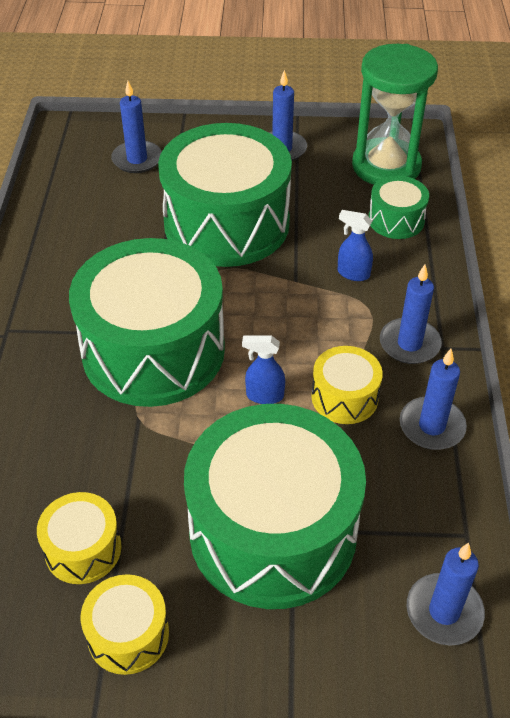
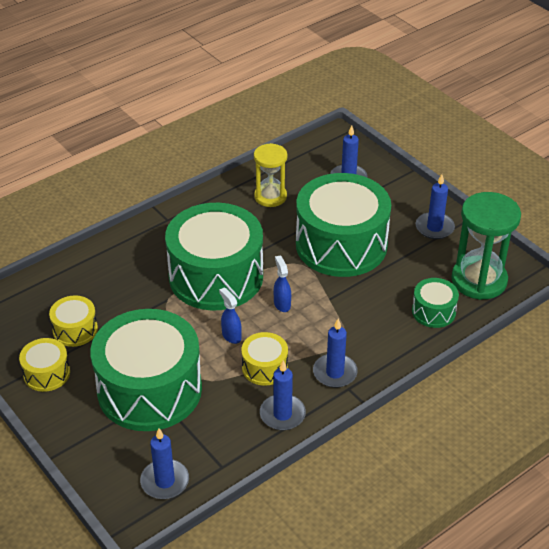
camera: 50 degrees right, 5 degrees down
blue spray bottle [338,210,373,281] -> blue spray bottle moved to [274,255,291,312]
none -> yellow hourglass [254,143,287,207]

